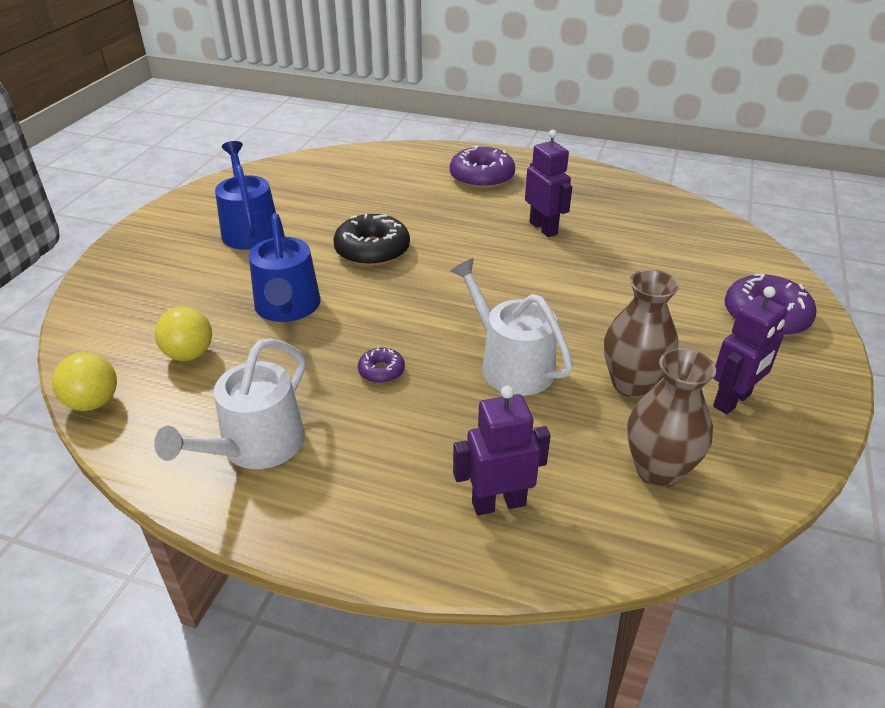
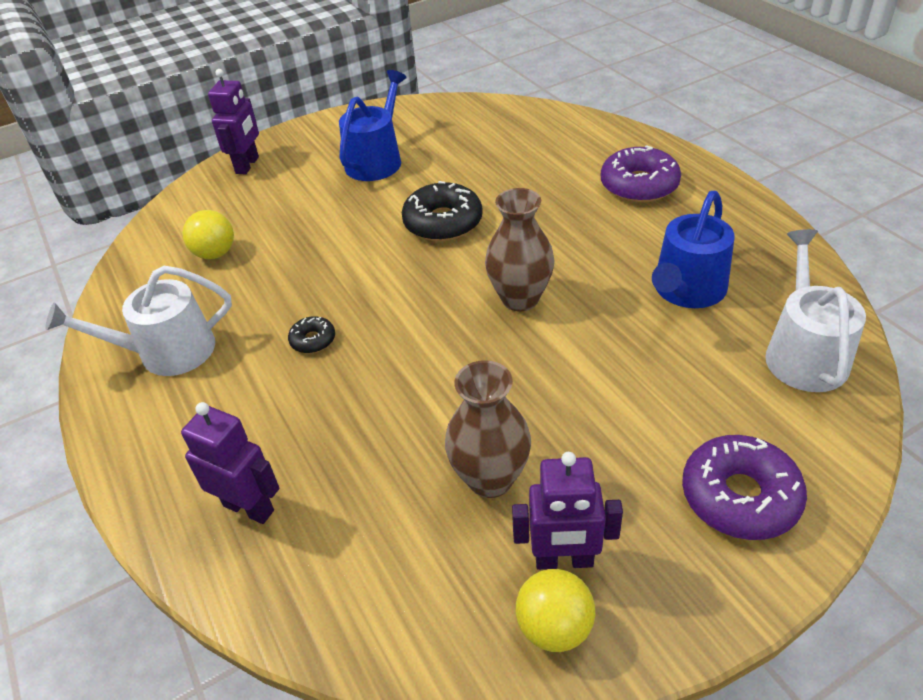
camera: 45 degrees right, 5 degrees up
yellow ball [52,352,117,411] -> yellow ball moved to [516,569,595,652]
blue watering can [249,213,321,322] -> blue watering can moved to [652,191,734,308]
purple donut [358,347,405,383] -> black donut [288,316,335,353]
white watering can [451,258,573,396] -> white watering can moved to [765,229,866,392]
purple robot [525,130,572,237] -> purple robot moved to [208,69,259,175]
brown vase [627,348,716,488] -> brown vase moved to [485,188,554,311]

